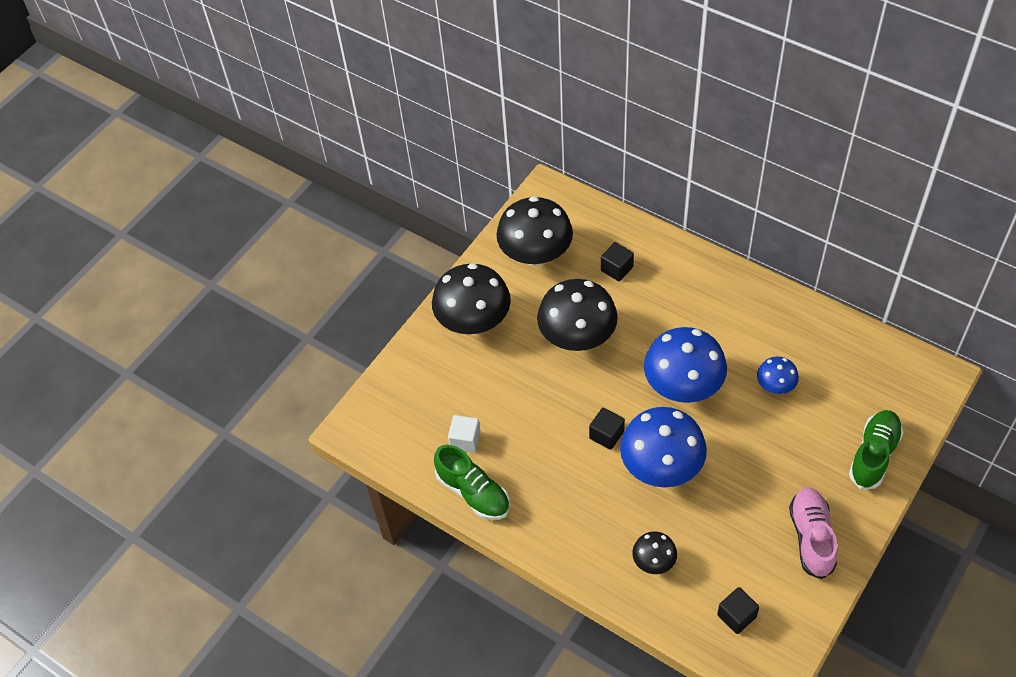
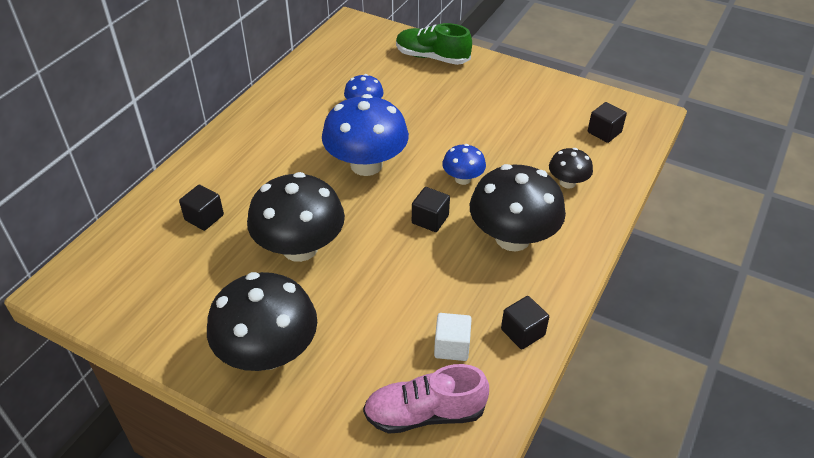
camera: 100 degrees left, 10 degrees down
green shoe [434,445,510,520] -> black cube [501,296,549,349]
black mushroom [496,196,573,266] -> black mushroom moved to [470,164,566,251]
blue mushroom [620,407,707,487] -> blue mushroom [442,144,486,185], size x0.50
pink shoe [789,488,838,579] -> pink shoe moved to [363,364,489,434]

